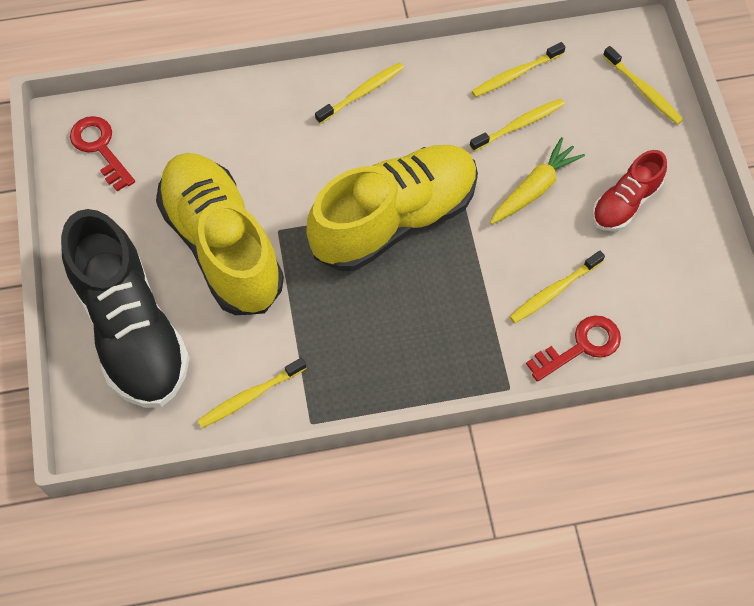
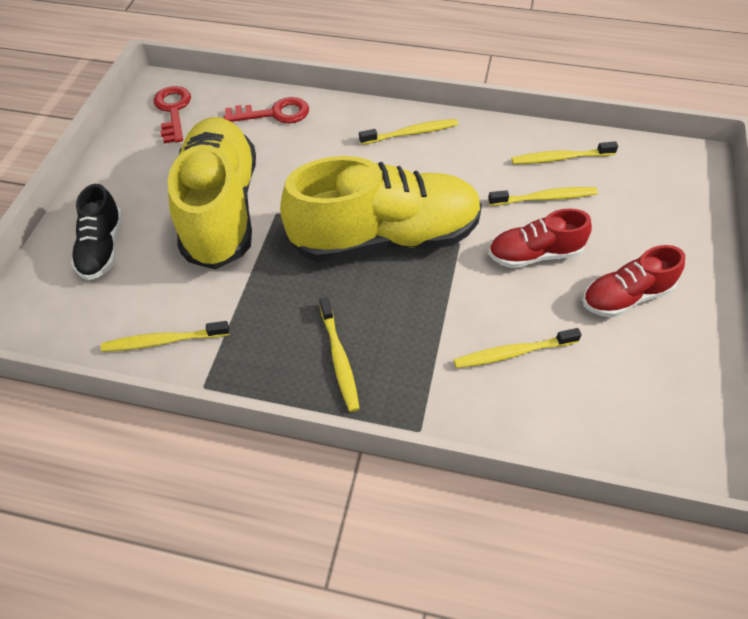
camera: 25 degrees right, 10 degrees down
black shoe [61,209,190,408] -> black shoe [71,184,122,280], size x0.50
yellow carrot [490,137,585,224] -> red shoe [489,208,592,268]
red key [526,315,621,382] -> red key moved to [224,97,309,123]
yellow toothbrush [603,46,683,125] -> yellow toothbrush moved to [319,297,360,412]

